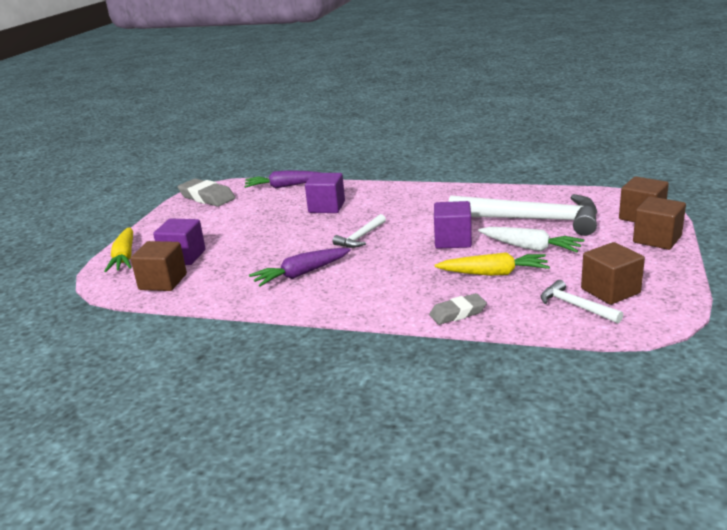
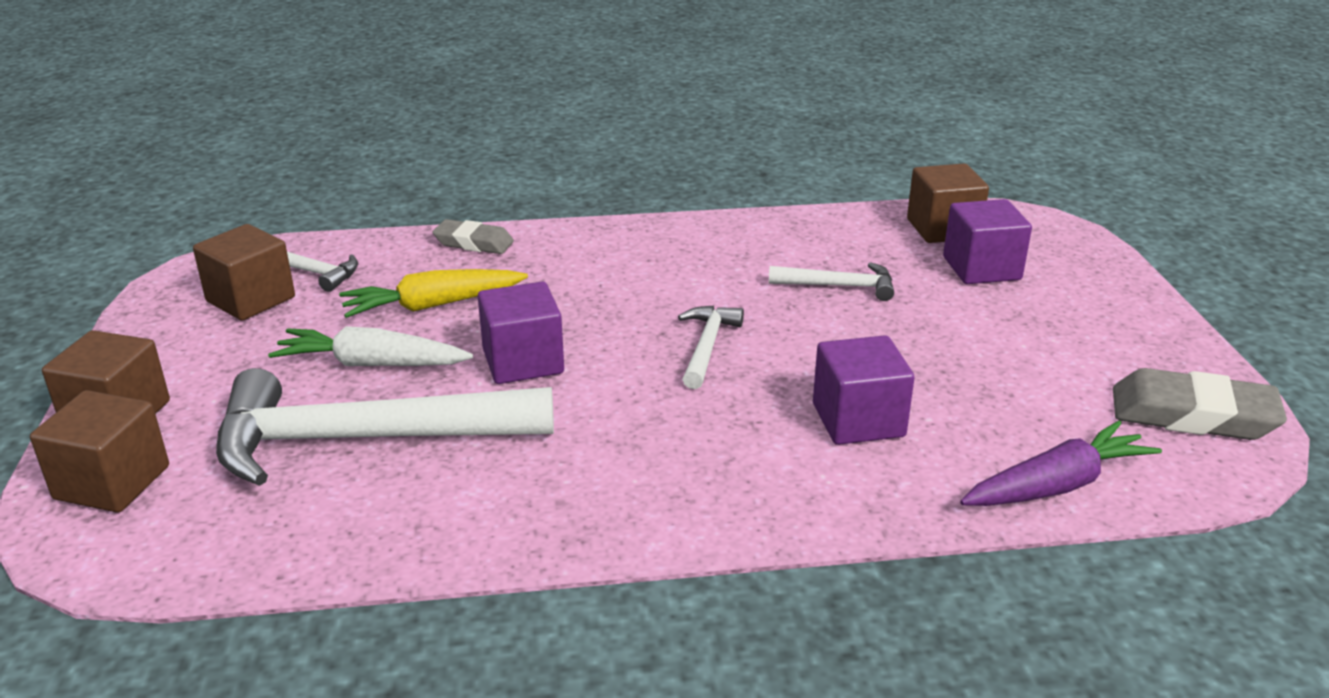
camera: 155 degrees right, 5 degrees up
yellow carrot [104,227,133,272] -> none
purple carrot [249,248,351,287] -> none
grey eraser [429,293,487,325] -> grey eraser turned 60 degrees clockwise [433,219,514,254]
none -> white hammer [769,262,894,301]

